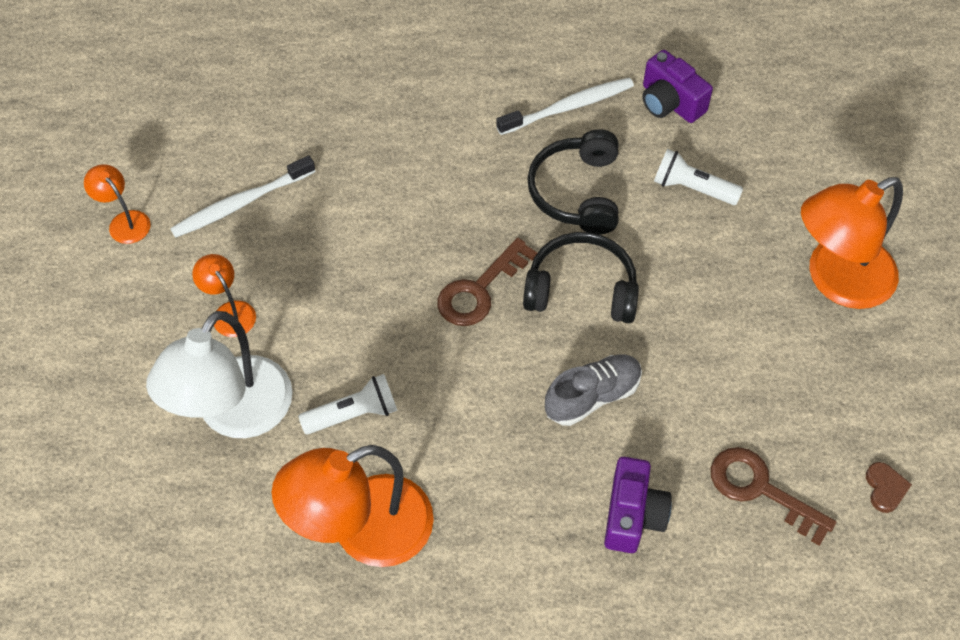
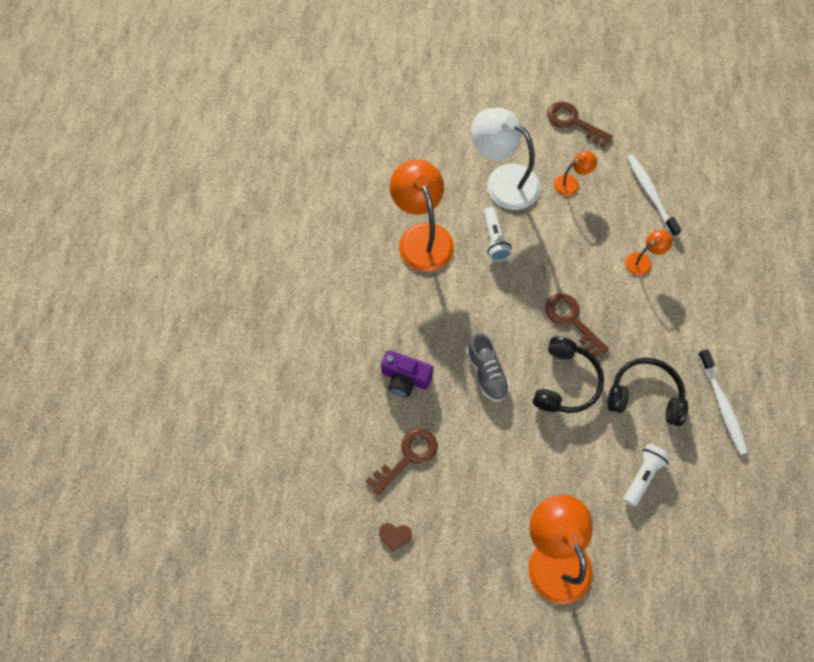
camera: 100 degrees right, 10 degrees up
orange lamp [84,164,151,244] -> orange lamp moved to [625,230,673,276]
purple camera [642,50,713,123] -> none
none -> brown key [547,101,613,148]

